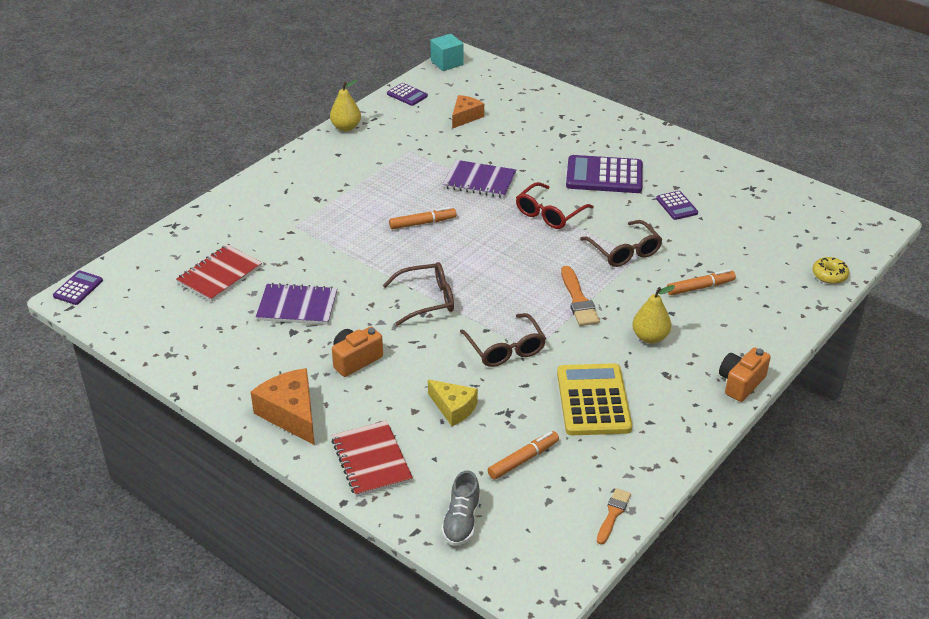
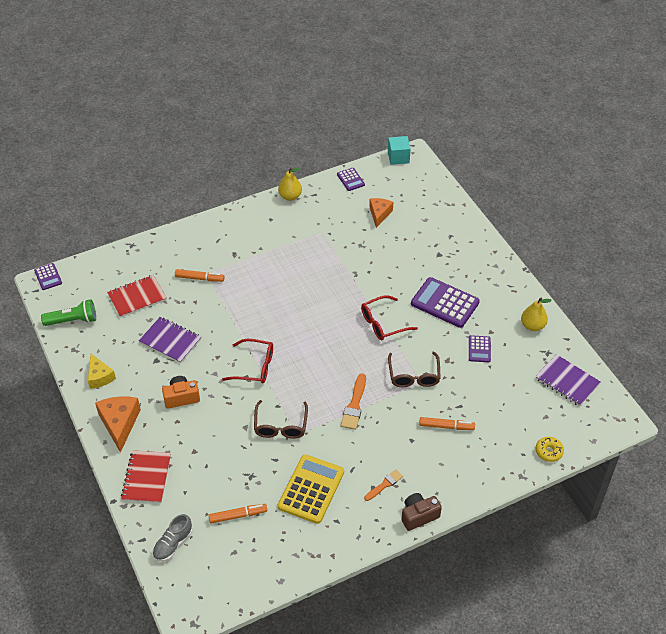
camera: 25 degrees right, 10 degrees up
purple calculator [53,271,103,305] -> purple calculator turned 105 degrees clockwise [34,263,62,290]
brown glasses [383,262,454,326] -> red glasses [222,339,273,384]
orange marker [389,207,456,229] -> orange marker moved to [175,269,225,282]
yellow cheese [428,379,478,426] -> yellow cheese moved to [88,354,116,389]
purple notebook [443,160,516,198] -> purple notebook moved to [535,354,600,406]
orange cheese [452,95,484,129] -> orange cheese turned 45 degrees counterclockwise [369,198,393,228]
orange brush [597,488,631,544] -> orange brush moved to [364,469,403,501]
yellow pear [632,285,675,343] -> yellow pear moved to [521,298,552,331]
orange camera [719,347,771,402] -> brown camera [401,493,442,531]
none -> green flashlight [41,299,96,326]

